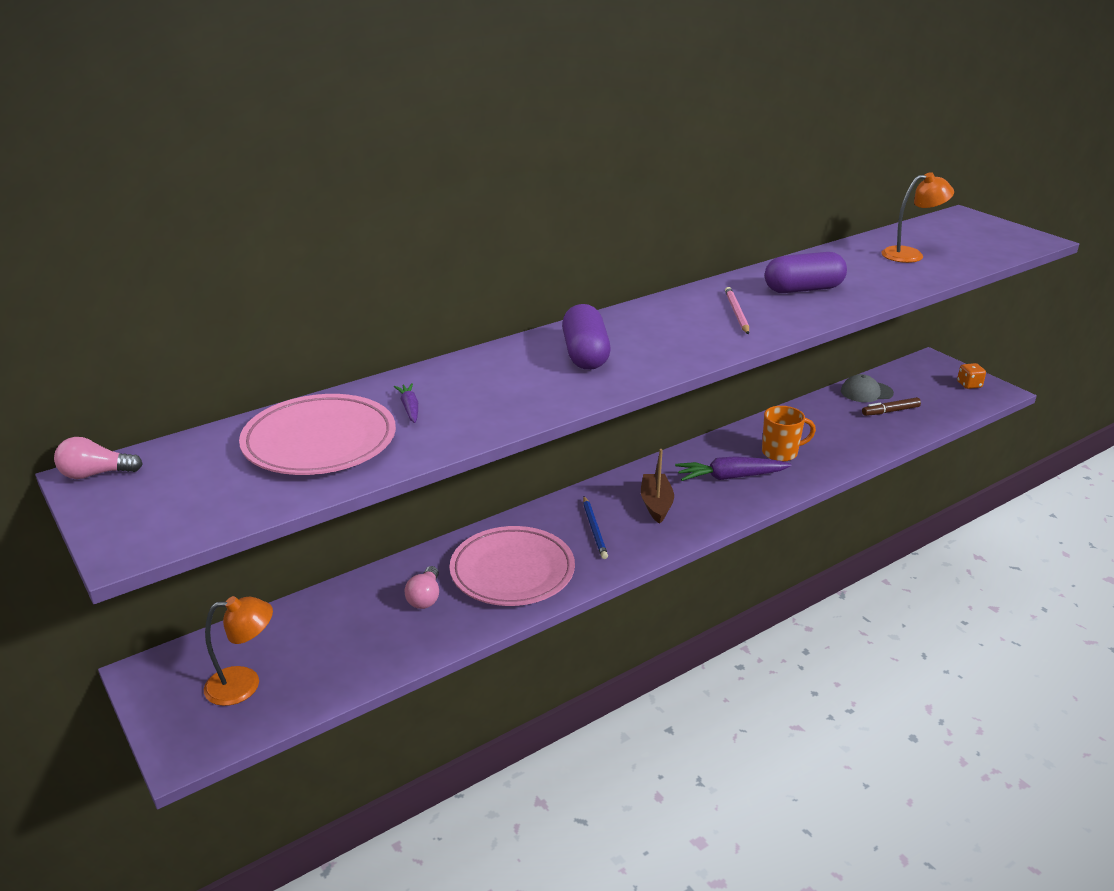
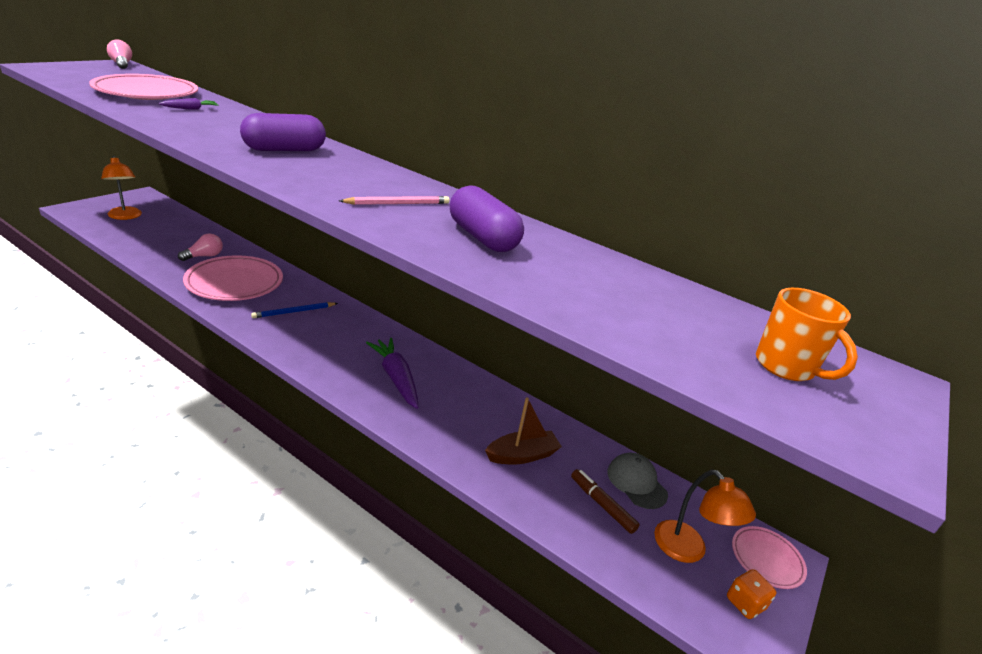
camera: 65 degrees right, 0 degrees up
pink light bulb [404,566,439,609] -> pink light bulb turned 150 degrees clockwise [178,234,223,261]
brown boat [641,449,674,524] -> brown boat moved to [485,398,562,464]
orange mug [762,406,816,462] -> orange mug moved to [756,288,858,381]
orange lamp [881,172,954,263] -> orange lamp moved to [654,469,756,563]
none -> pink plate [732,526,807,589]

